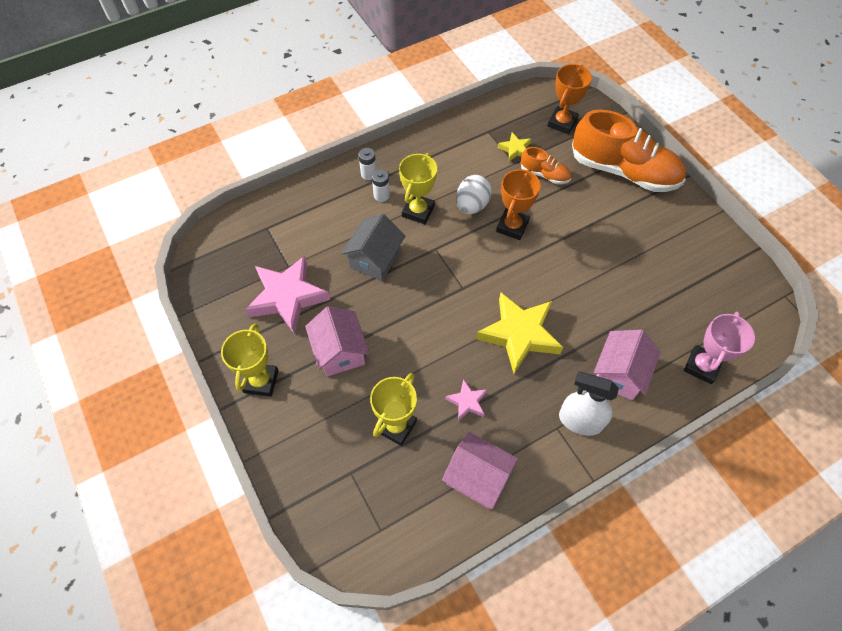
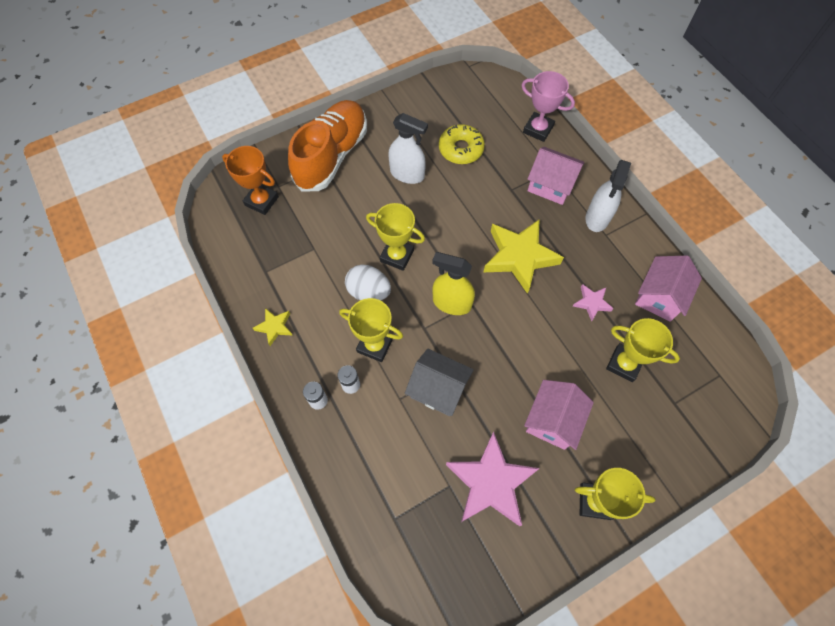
camera: 90 degrees left, 5 degrees up
pink house [305,306,369,377] -> pink house turned 45 degrees counterclockwise [524,380,594,450]
orange trophy [496,169,541,240] -> yellow trophy [366,203,425,271]
yellow star [498,133,531,161] -> yellow star moved to [253,308,292,346]
orange shoe [521,147,571,184] -> none
none -> white spray bottle [388,113,428,184]
none -> yellow spray bottle [432,252,475,315]
none -> yellow donut [439,124,485,164]

